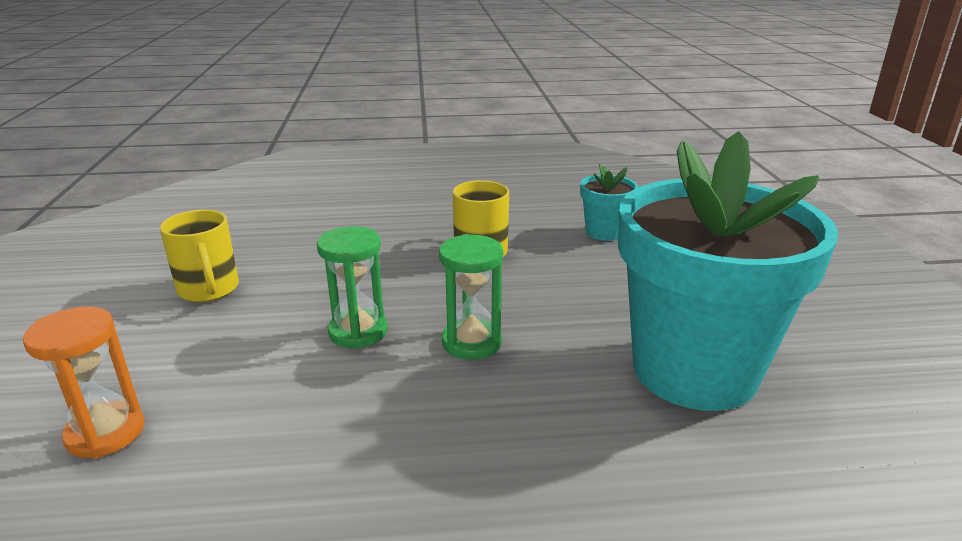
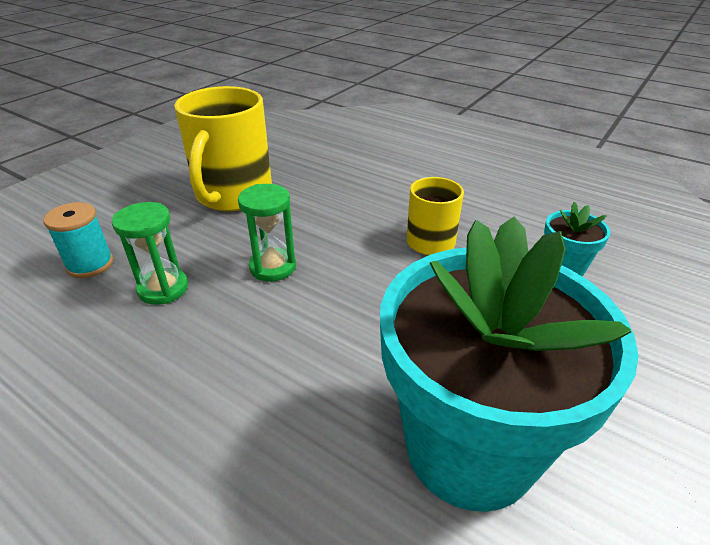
camera: 40 degrees right, 10 degrees up
orange hourglass [23,306,145,459] -> turquoise spool [43,202,114,278]
yellow mug [160,210,239,302] -> yellow mug [174,86,272,211], size x1.78
green hourglass [439,234,503,360] -> green hourglass moved to [112,202,188,305]

